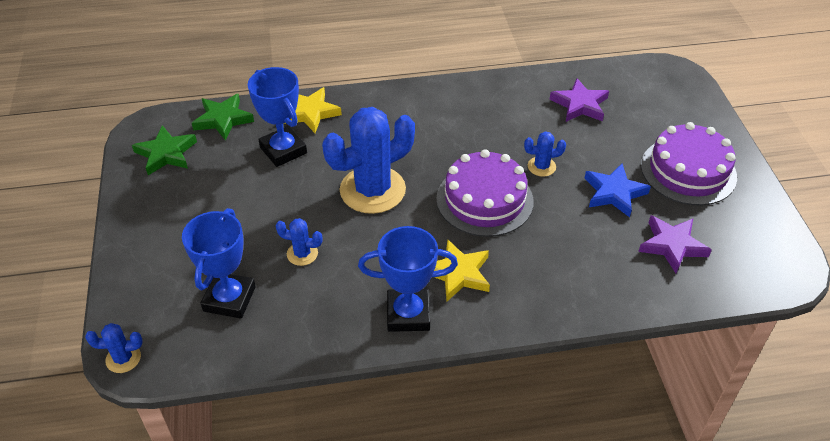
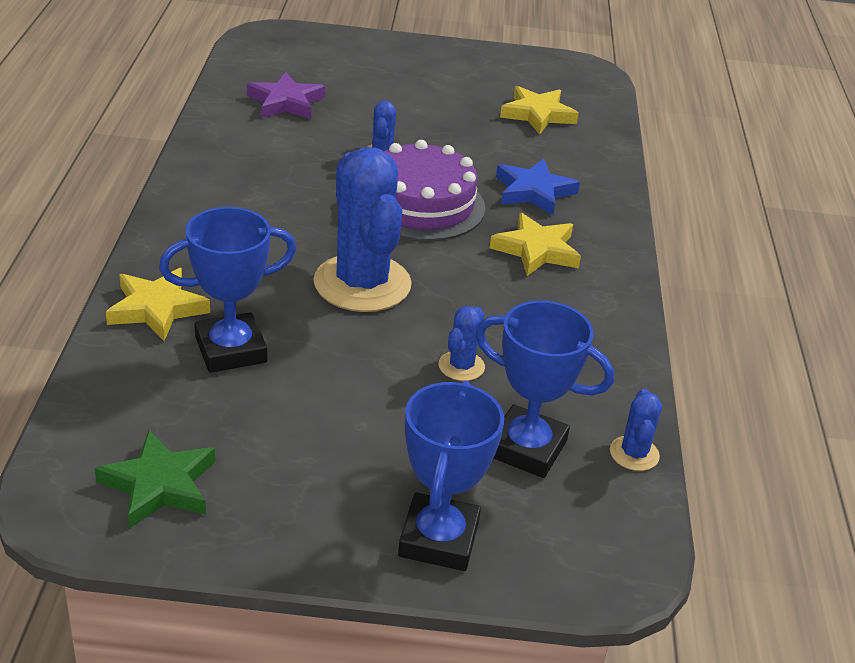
camera: 80 degrees left, 10 degrees down
blue cactus [85,323,143,373] -> blue cactus moved to [610,389,662,471]
green star [192,94,254,141] -> none
blue trophy [358,226,458,332] -> blue trophy moved to [398,381,504,571]
blue star [584,163,651,217] -> blue star moved to [496,159,580,215]
purple star [638,215,712,273] -> yellow star [500,86,579,134]
purple cake [641,122,737,205] -> none

